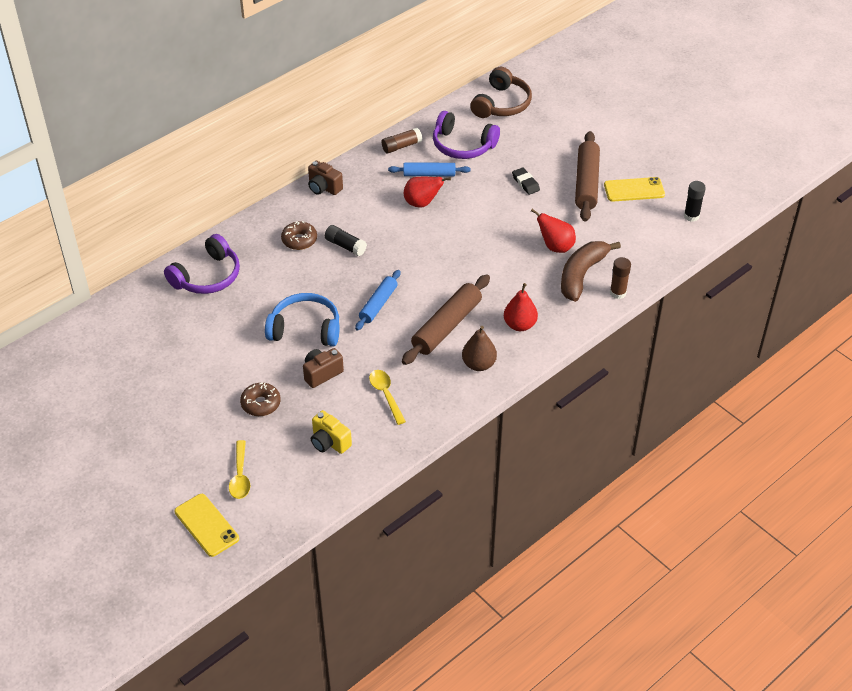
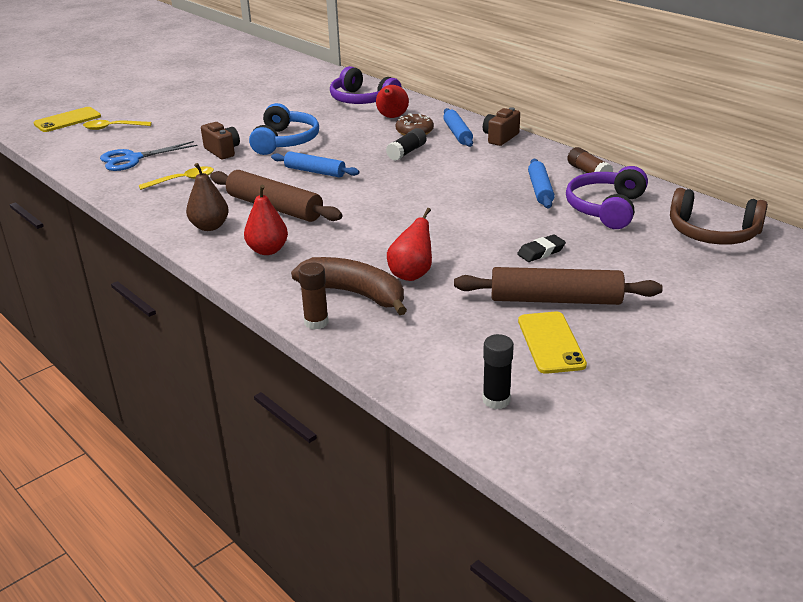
camera: 90 degrees right, 15 degrees down
brown donut [240,382,281,416] -> none
yellow camera [311,410,352,454] -> blue scissors [100,141,198,171]
red pear [404,177,451,207] -> red pear moved to [376,85,409,118]
none -> blue rolling pin [443,108,473,147]

